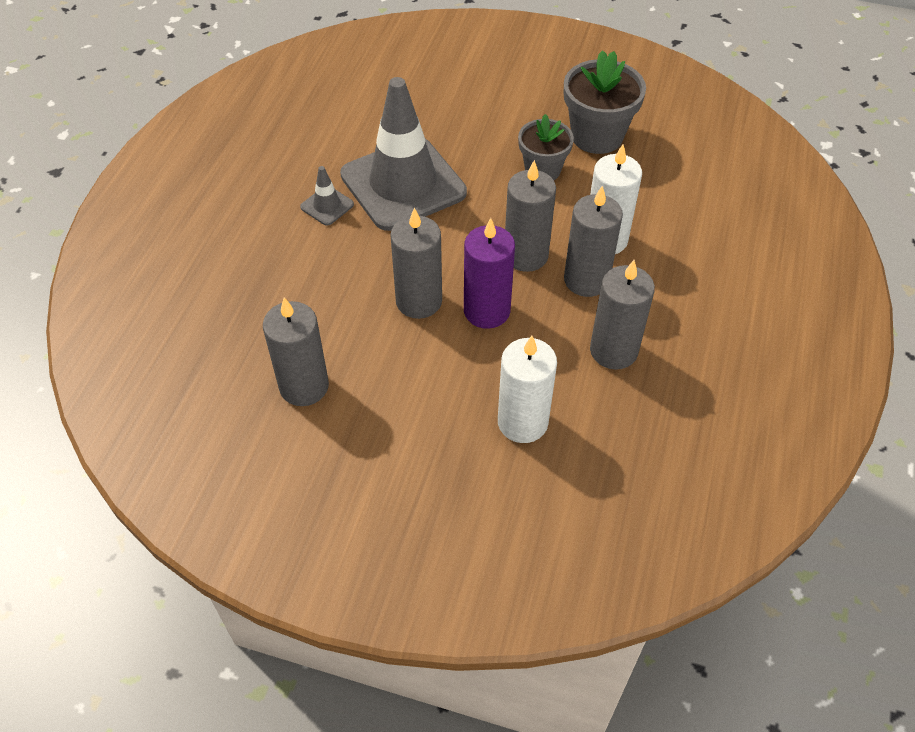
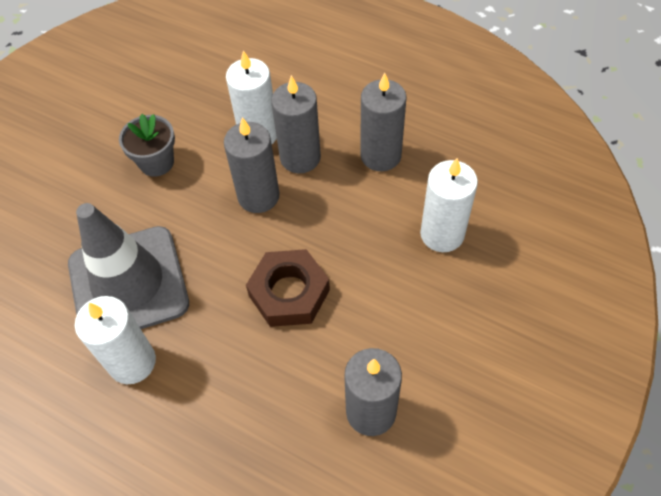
camera: 75 degrees left, 5 degrees up
grey traffic cone [300,166,354,226] -> white candle [75,296,156,384]
grey candle [390,208,442,319] -> brown nut [246,249,330,327]
purple candle [464,218,515,329] -> none
grey flower pot [564,50,646,154] -> none

